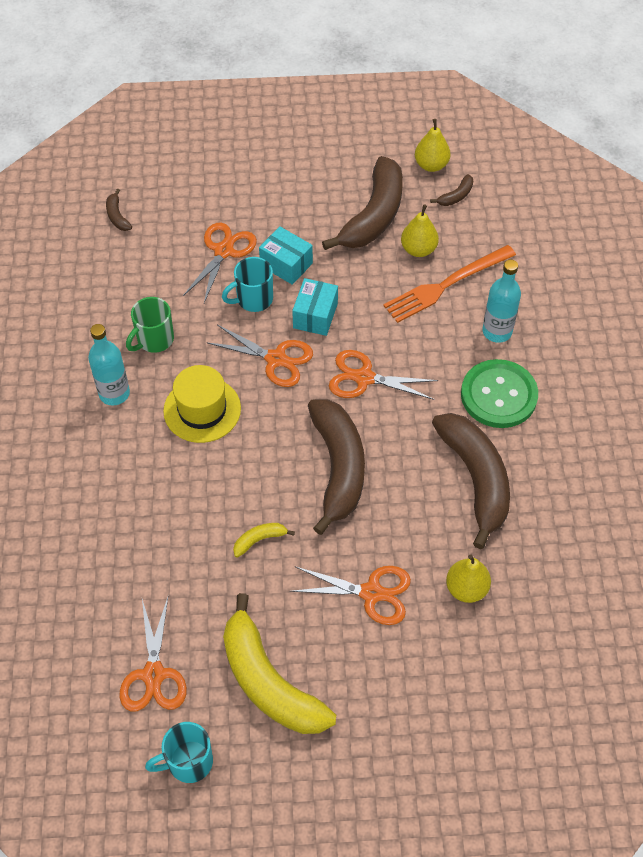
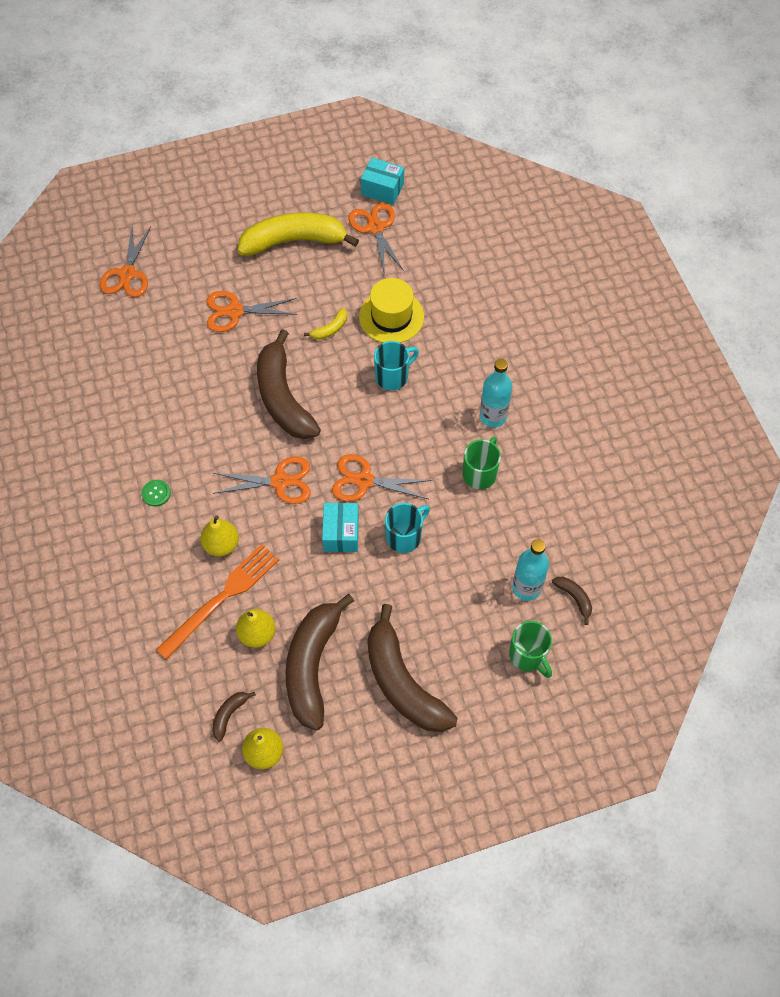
camera: 165 degrees right, 5 degrees up
turquoise mug [145,722,213,783] -> turquoise mug moved to [374,341,419,390]
yellow hat [163,365,241,443] -> yellow hat moved to [359,278,424,343]
orange scissors [183,223,257,303] -> orange scissors moved to [99,226,151,297]
yellow banana [223,593,336,734] -> yellow banana turned 45 degrees counterclockwise [238,212,359,256]
turquoise box [259,227,313,285] -> turquoise box moved to [361,158,404,205]
brown banana [432,413,510,549] -> brown banana moved to [367,604,458,732]
yellow pear [446,555,491,603] -> yellow pear moved to [201,516,239,556]
green button [461,359,538,428] -> green button [142,480,171,507], size x0.41
turquoise bottle [482,260,521,343] -> turquoise bottle moved to [512,539,549,601]
none -> green mug [509,621,552,678]

